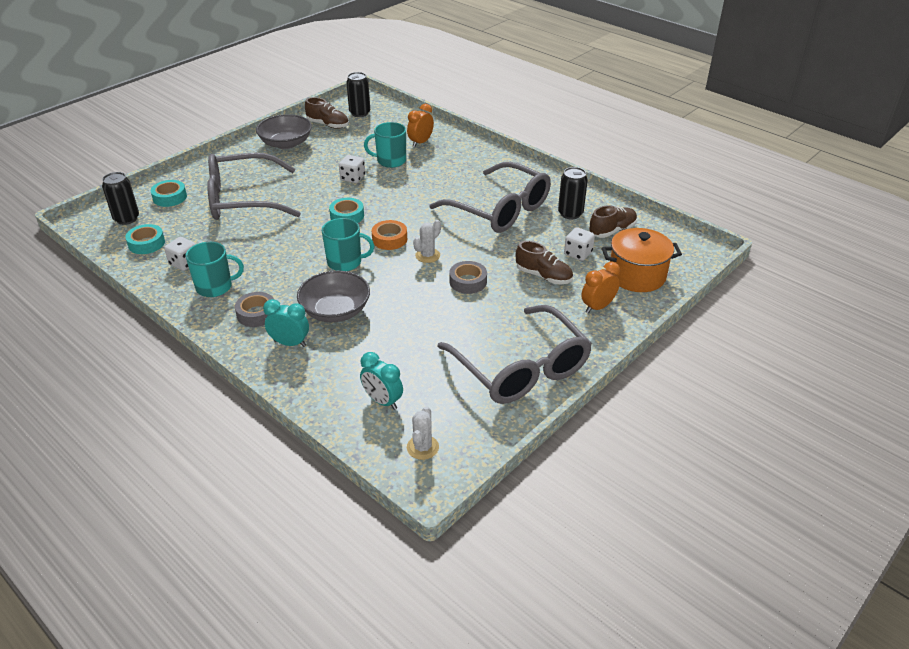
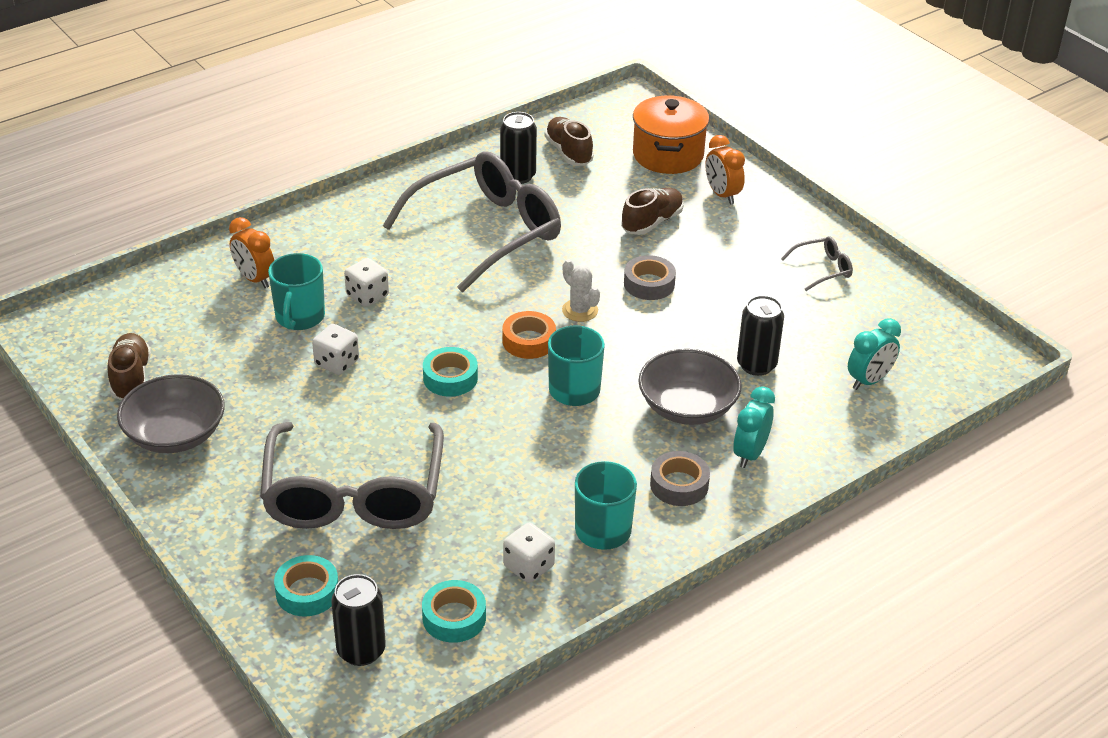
camera: 80 degrees left, 0 degrees up
brown shoe [305,97,349,129] -> brown shoe turned 45 degrees counterclockwise [108,333,151,400]
black can [346,72,370,117] -> black can moved to [737,295,784,376]
white cactus [407,407,439,460] -> none
grey glasses [437,305,592,404] -> grey glasses [781,236,853,291], size x0.41
white dice [564,227,595,261] -> white dice moved to [344,258,389,307]

